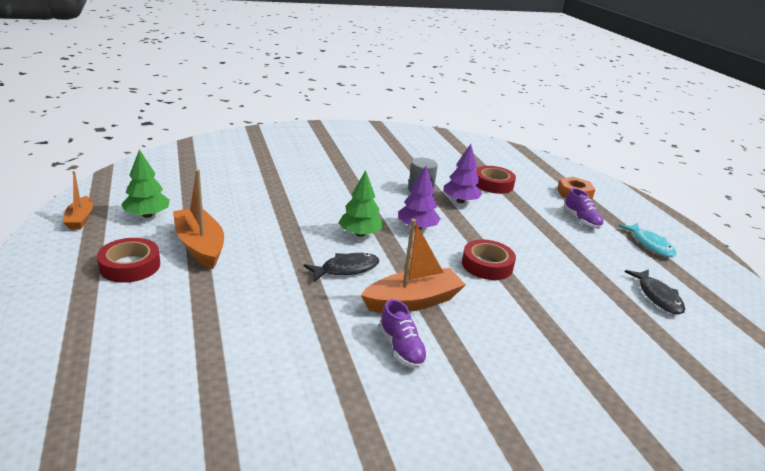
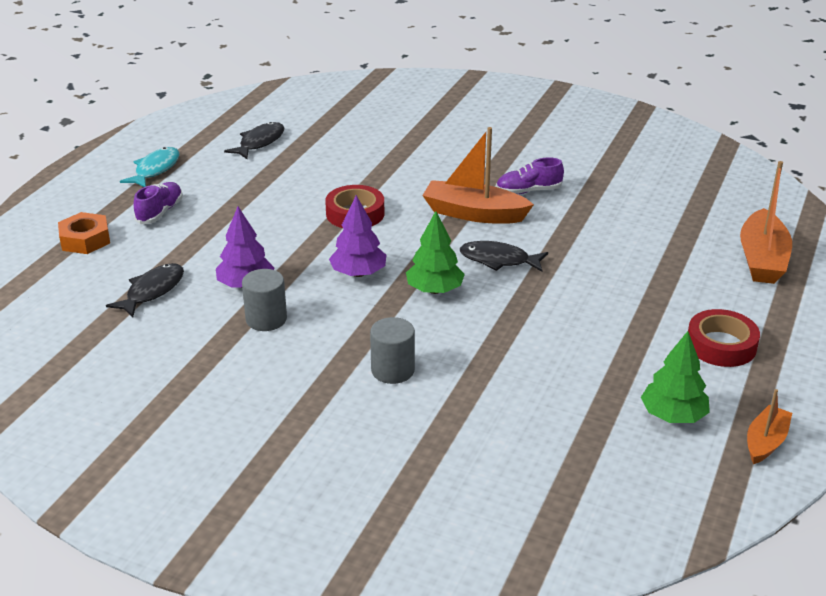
camera: 135 degrees left, 5 degrees up
orange boat [173,169,224,269] -> orange boat moved to [740,161,792,284]
purple shoe [379,299,428,369] -> purple shoe turned 120 degrees counterclockwise [496,157,564,194]
red tape [476,166,516,194] -> black fish [106,263,184,317]
none -> grey cylinder [370,317,415,384]

